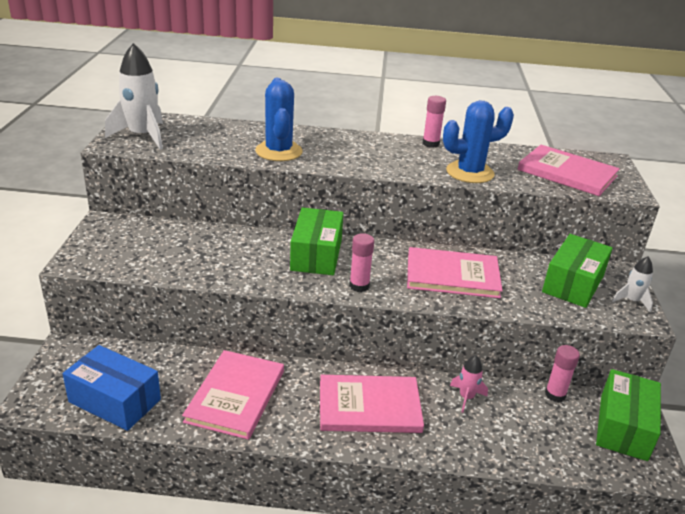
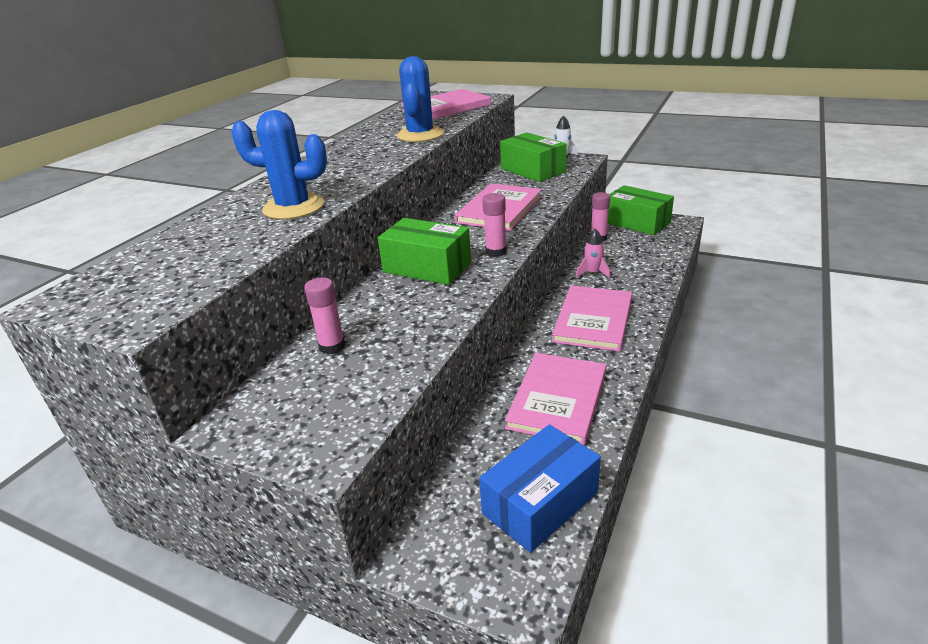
camera: 65 degrees left, 0 degrees up
white rocket [105,43,163,150] -> none
pink book [182,350,284,440] -> pink book turned 75 degrees clockwise [505,353,606,445]
pink glue stick [422,96,446,148] -> pink glue stick moved to [304,277,345,354]

